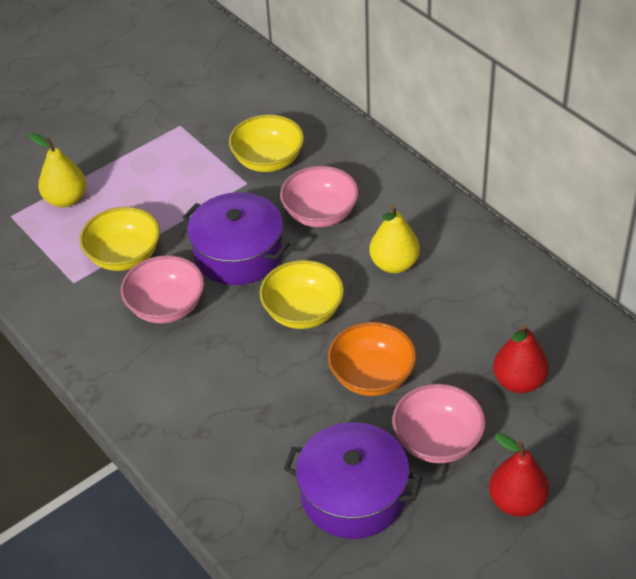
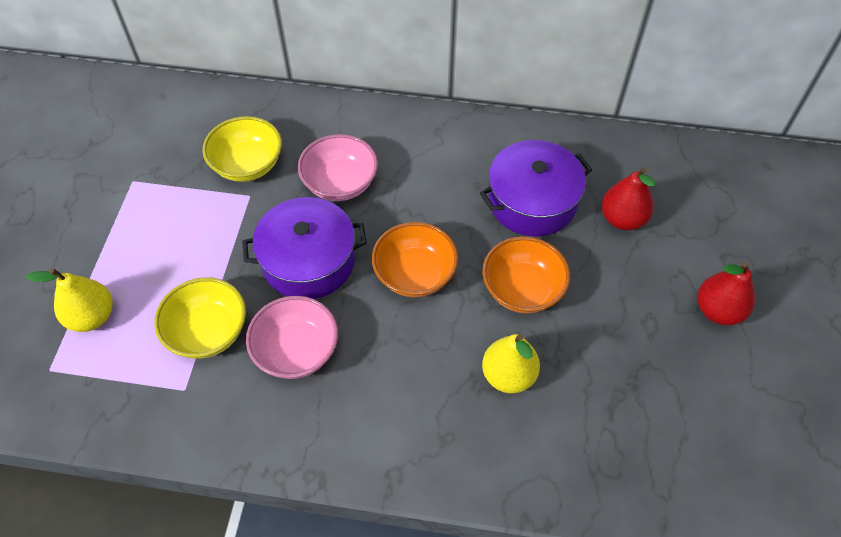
camera: 45 degrees left, 10 degrees up
yellow bowl [259,260,344,329] -> orange bowl [372,222,458,297]
purple pot [284,422,422,539] -> purple pot moved to [480,140,592,237]
yellow pear [369,205,420,273] -> yellow pear moved to [482,334,540,393]
pink bowl [392,384,486,463] -> none

